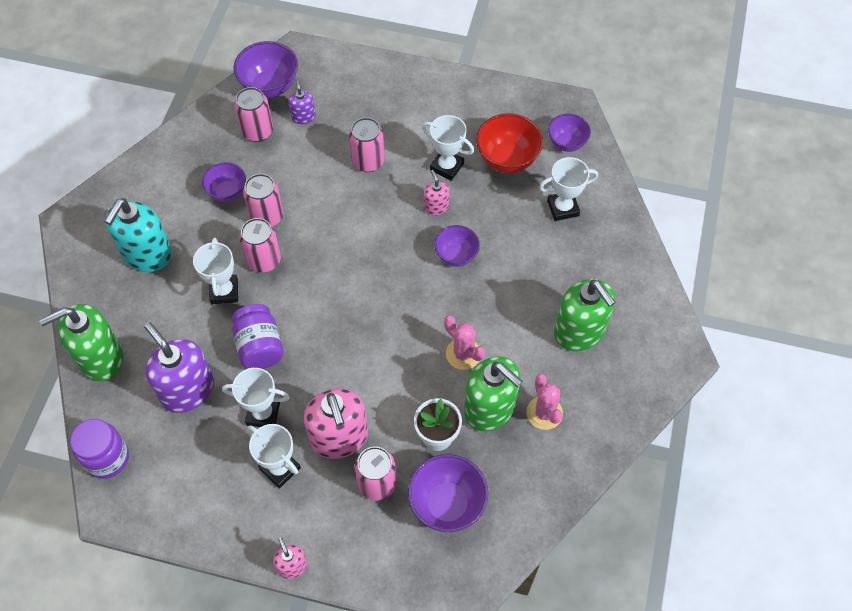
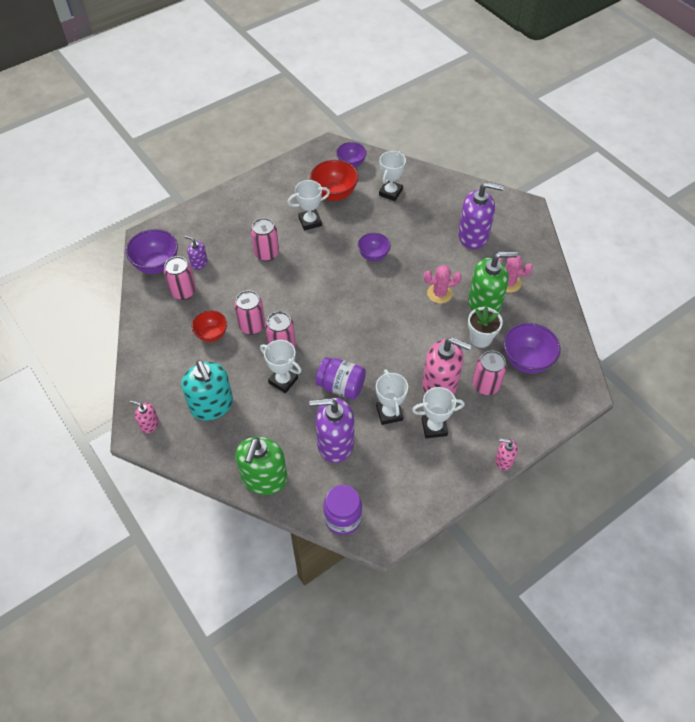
camera: 50 degrees left, 5 degrees down
purple bowl [202,162,246,202] -> red bowl [192,310,227,342]
white trophy [222,368,290,427] -> white trophy turned 60 degrees counterclockwise [376,369,408,425]
pink soap dispenser [424,170,450,215] -> pink soap dispenser moved to [130,400,159,433]
green soap dispenser [554,279,615,351] -> purple soap dispenser [458,182,504,249]

